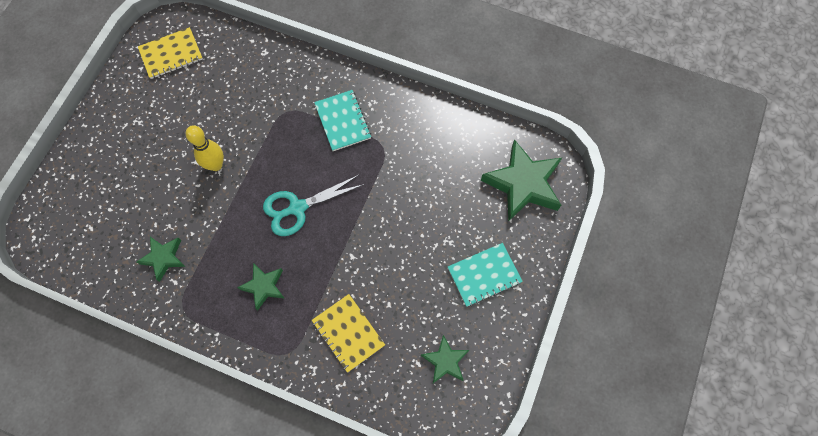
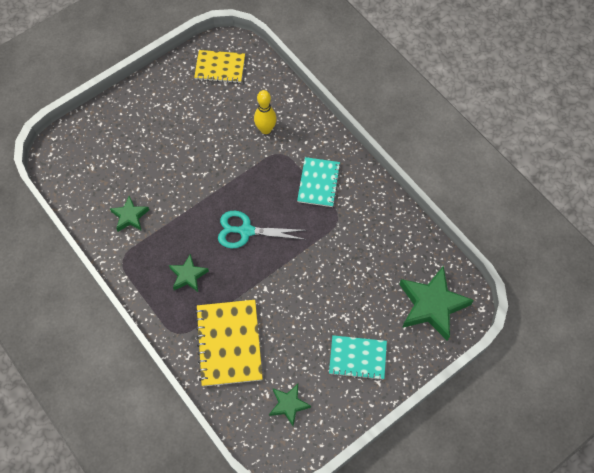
camera: 30 degrees right, 5 degrees down
yellow bowling pin [186,125,224,171] -> yellow bowling pin moved to [254,90,277,134]
yellow notebook [312,294,385,373] -> yellow notebook [195,300,263,386], size x1.53

